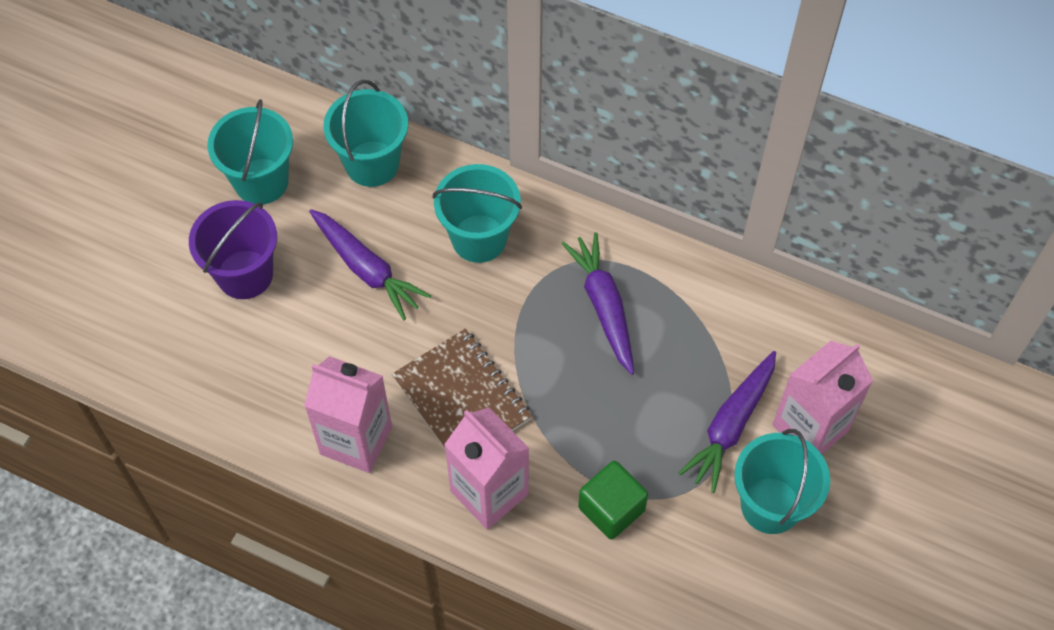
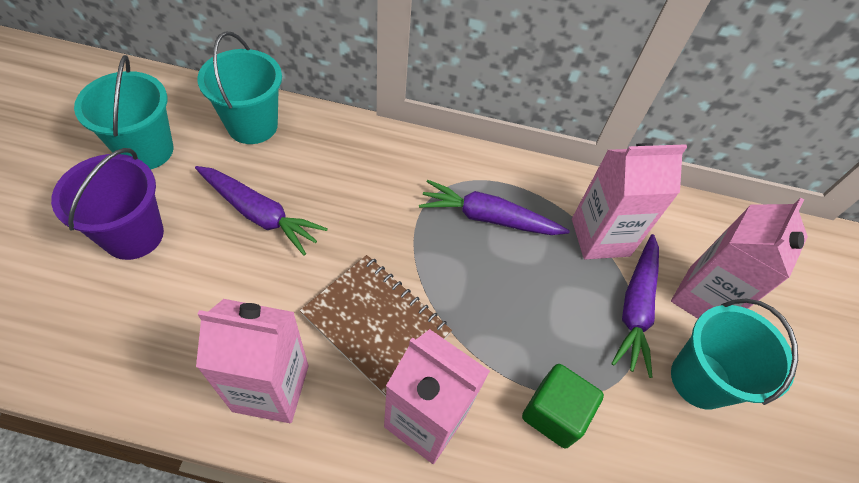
camera: 20 degrees left, 5 degrees down
turquoise bucket [433,164,522,263] -> none
purple carrot [561,232,634,375] -> purple carrot turned 45 degrees counterclockwise [419,180,570,235]
none -> pink carton [572,143,687,259]

